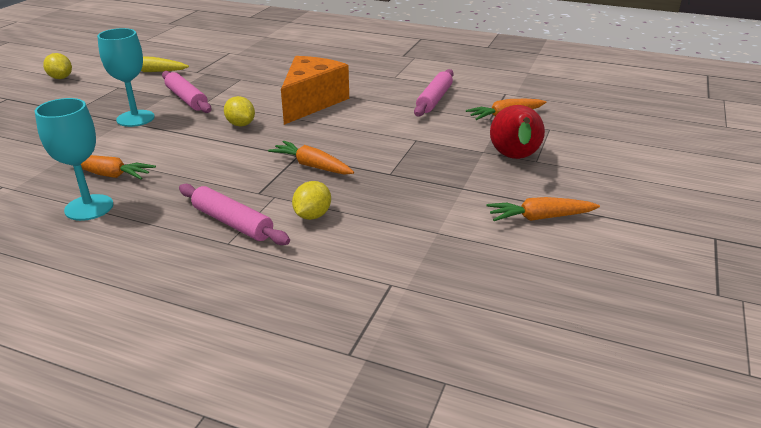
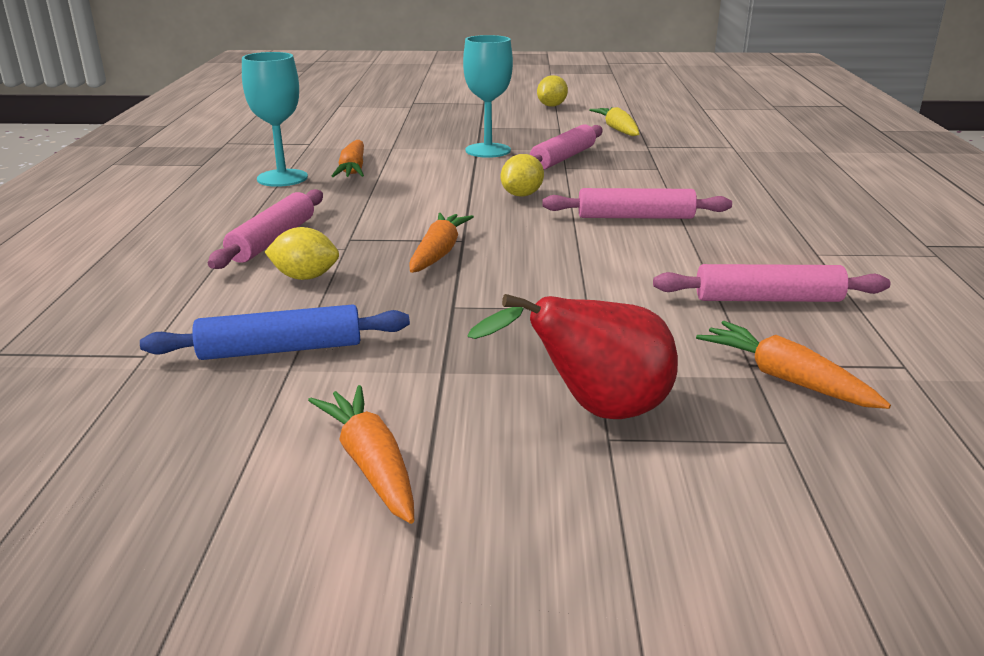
camera: 70 degrees right, 5 degrees down
orange cheese [281,56,349,125] -> pink rolling pin [543,188,732,219]
none -> blue rolling pin [140,304,410,360]

